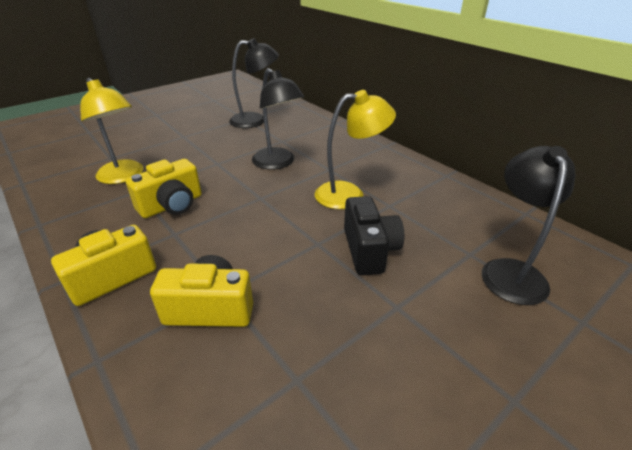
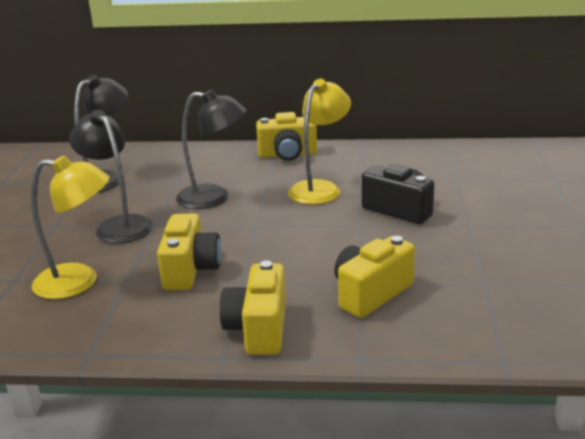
camera: 45 degrees left, 10 degrees down
black lamp [482,146,575,305] -> black lamp moved to [69,110,153,243]
none -> yellow camera [256,112,317,161]

